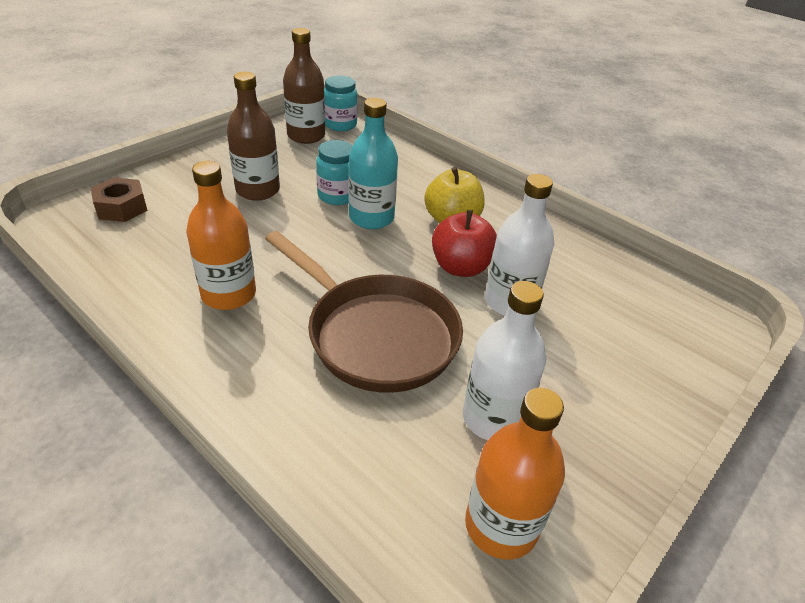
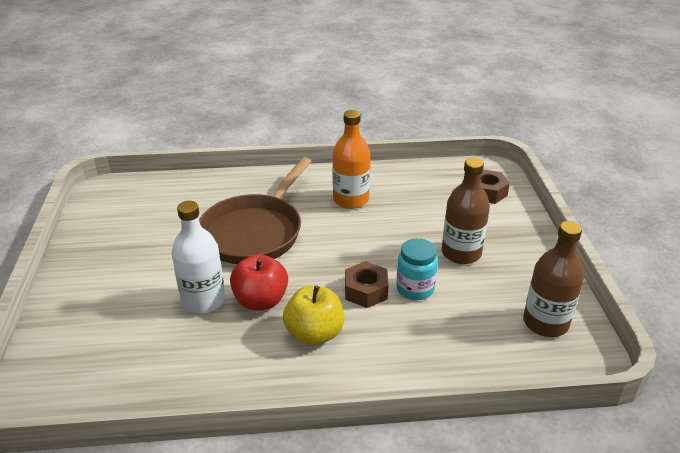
camera: 135 degrees right, 5 degrees down
brown pan [265,231,463,393] -> brown pan turned 60 degrees counterclockwise [199,157,311,264]
turquoise jar [324,76,358,131] -> none
turquoise bottle [349,98,398,229] -> brown nut [345,261,389,308]
white bottle [463,281,546,440] -> none
orange bottle [465,388,565,560] -> none

